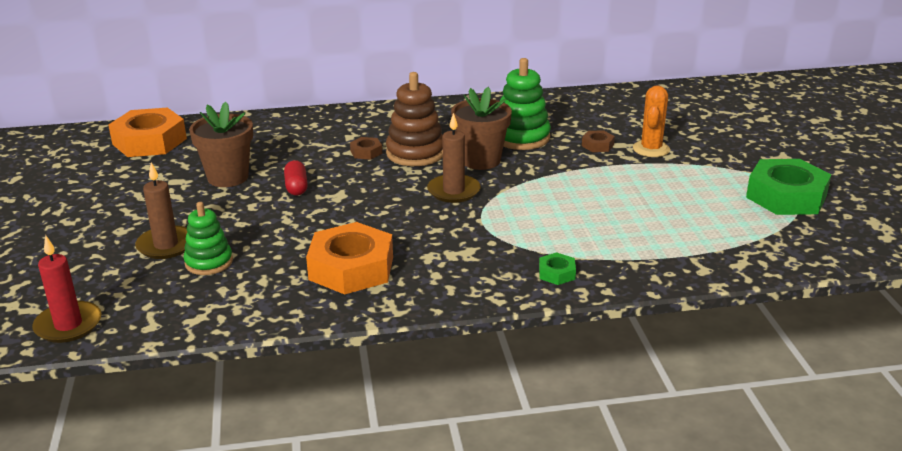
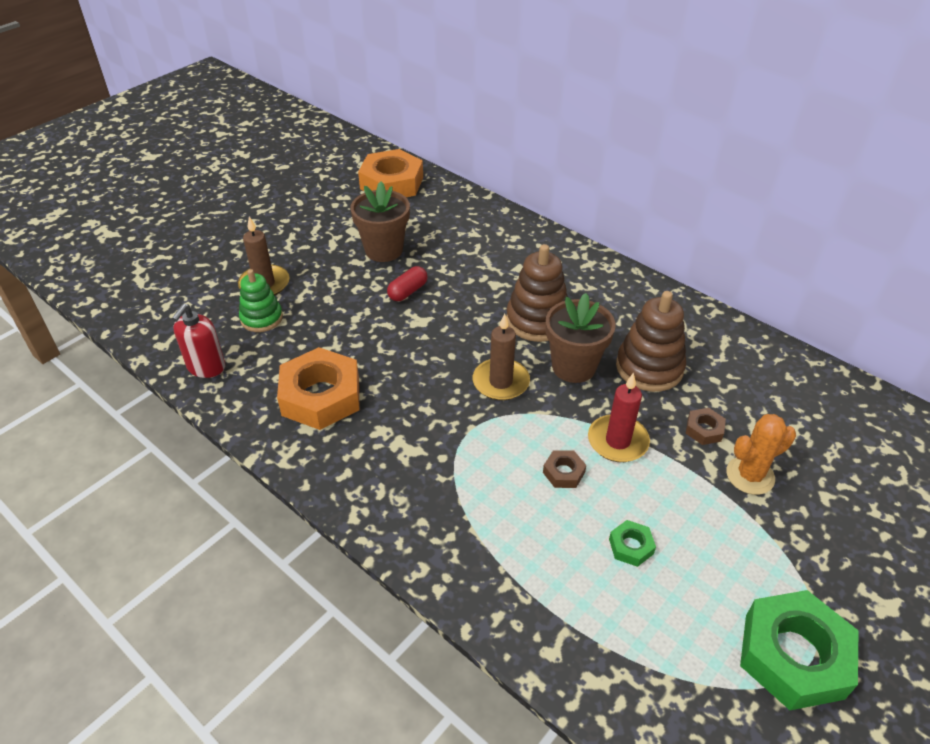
camera: 50 degrees right, 15 degrees up
red candle [32,235,102,343] -> red candle moved to [588,373,650,462]
brown nut [350,137,382,160] -> brown nut moved to [543,450,586,488]
green stacking toy [500,58,551,150] -> brown stacking toy [616,291,686,392]
green nut [539,252,576,285] -> green nut moved to [609,520,656,567]
none -> red soap dispenser [172,304,225,378]

